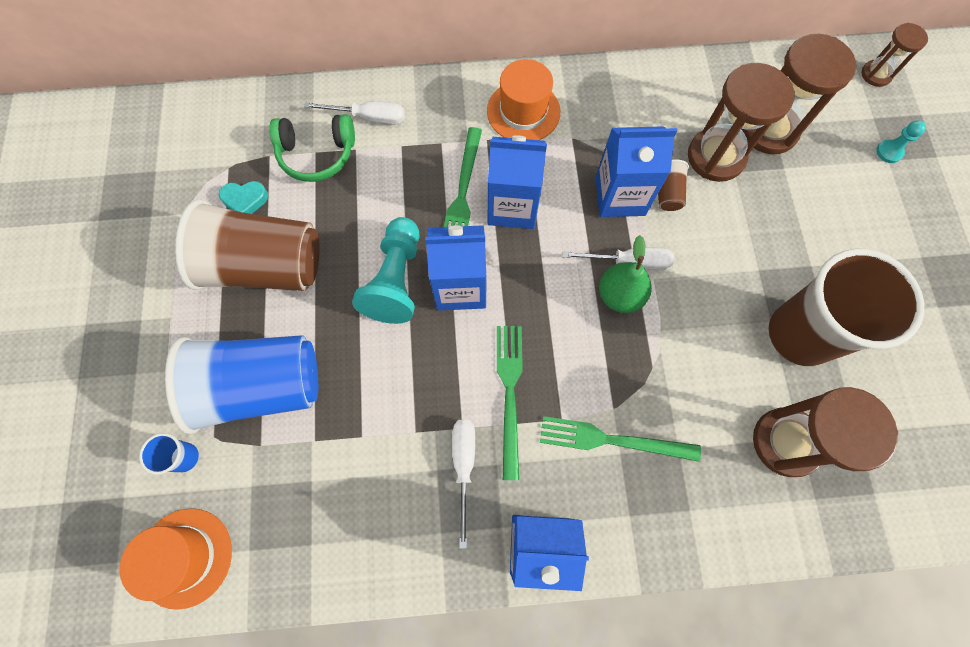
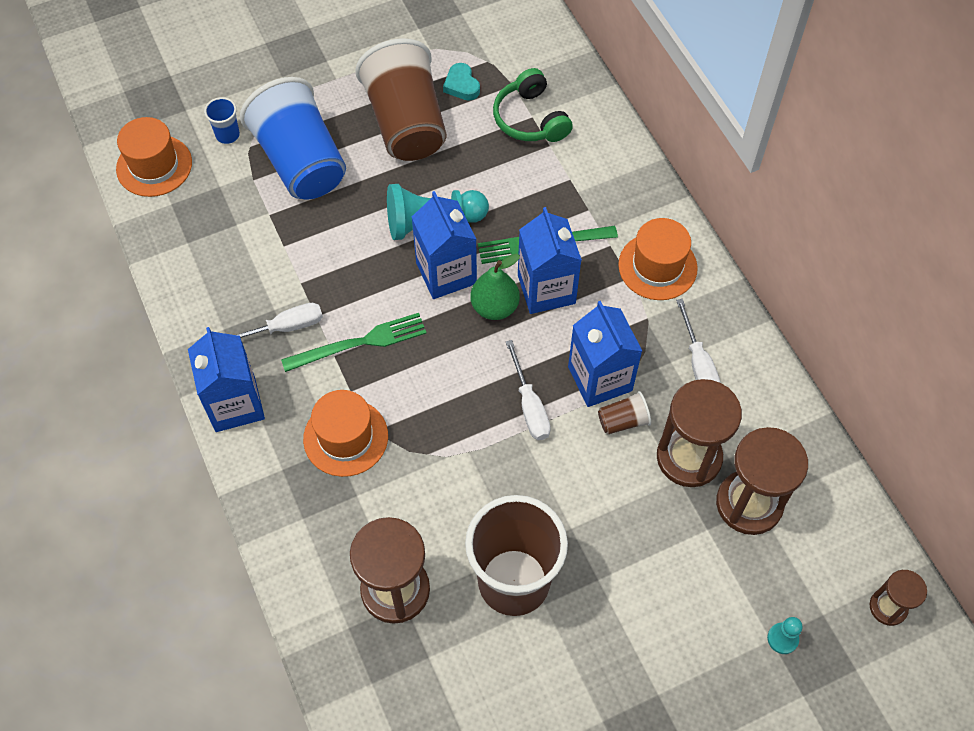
camera: 70 degrees right, 10 degrees down
white screwdriver [304,101,405,125] -> white screwdriver moved to [676,299,721,383]
green fork [540,416,701,462] -> orange hat [303,390,388,477]
green pear [599,235,652,313] -> green pear moved to [470,254,520,320]

